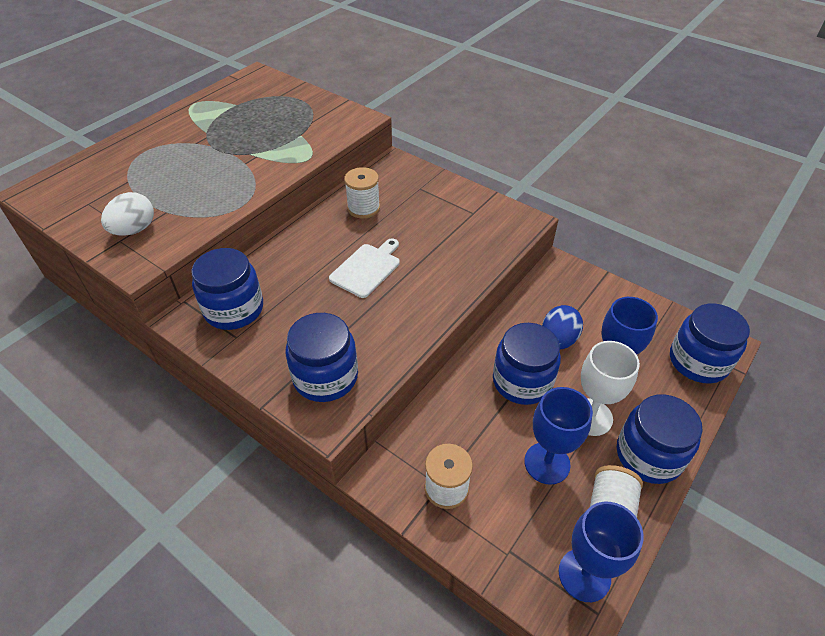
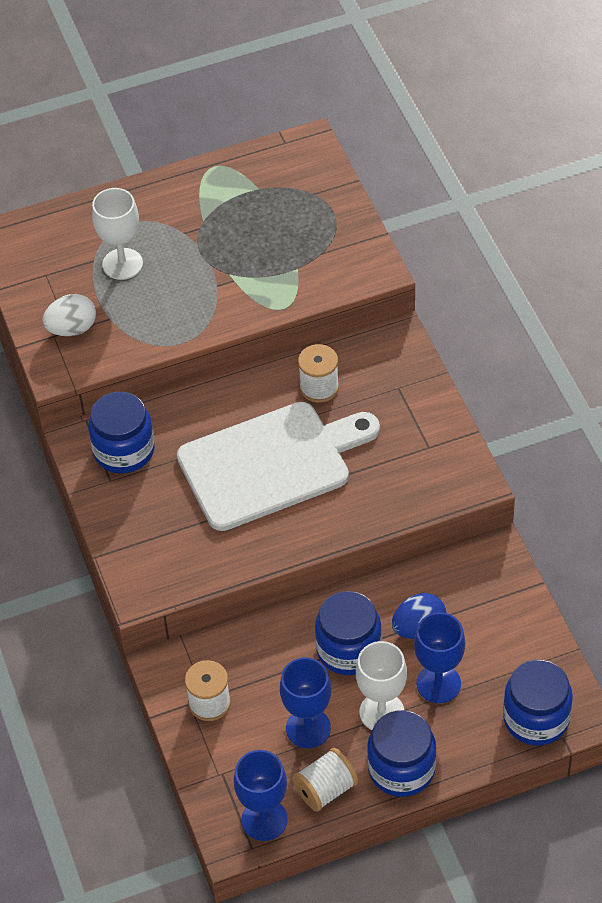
camera: 35 degrees right, 5 degrees up
blue jar [286,313,358,402] -> none
white cutting board [329,238,400,298] -> white cutting board [177,402,380,531], size x2.13
none -> white goblet [92,188,143,280]

